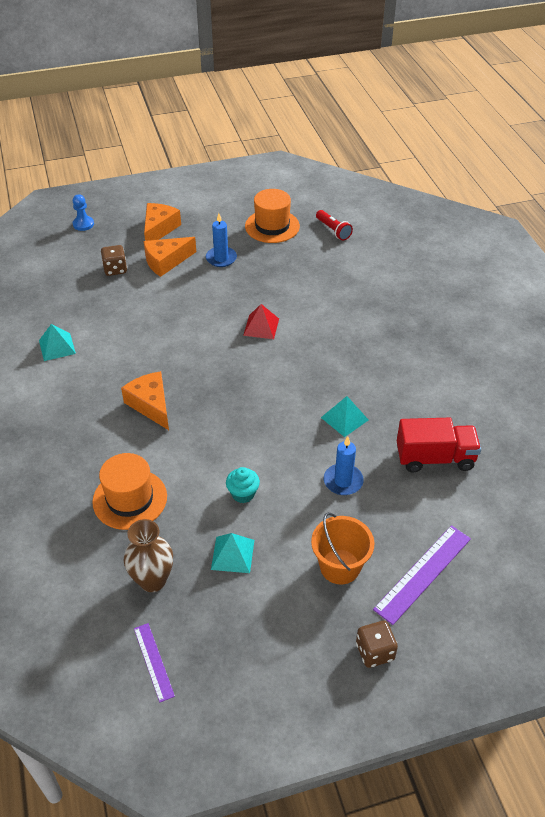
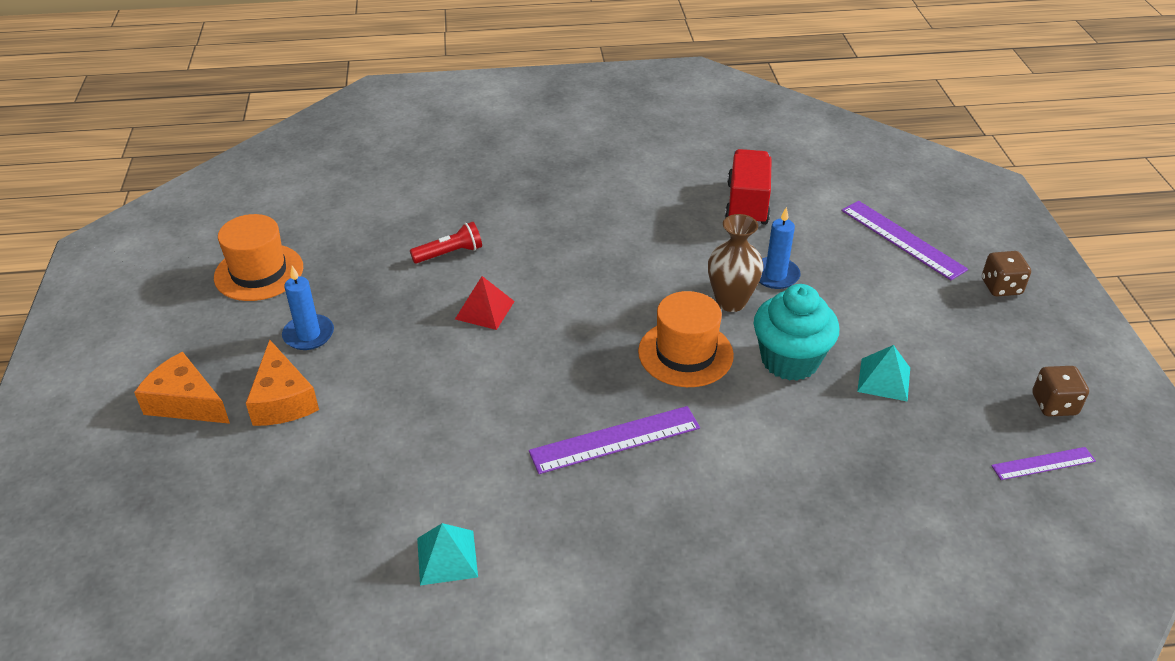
camera: 80 degrees left, 5 degrees down
blue pawn [73,194,94,231] -> none
orange hat [92,453,167,530] -> orange hat moved to [638,291,734,387]
brown dice [101,245,127,276] -> brown dice moved to [1032,366,1089,416]
orange cheese [121,371,169,430] -> purple ruler [529,406,700,474]
brown vase [124,519,173,592] -> brown vase moved to [708,214,763,312]
turquoise cupcake [226,467,260,503] -> turquoise cupcake [754,284,839,381], size x1.91
orange bucket [311,512,374,585] -> none
red flashlight [316,210,353,241] -> red flashlight moved to [410,222,482,264]
turquoise pyramid [321,396,369,437] -> none

